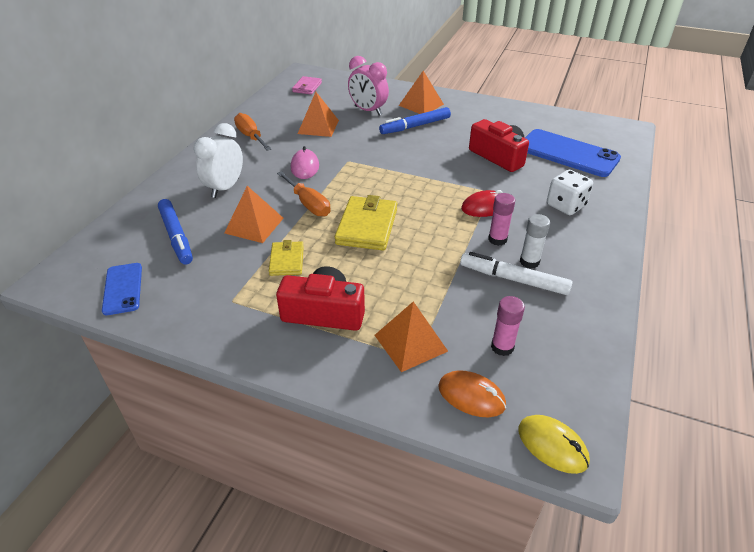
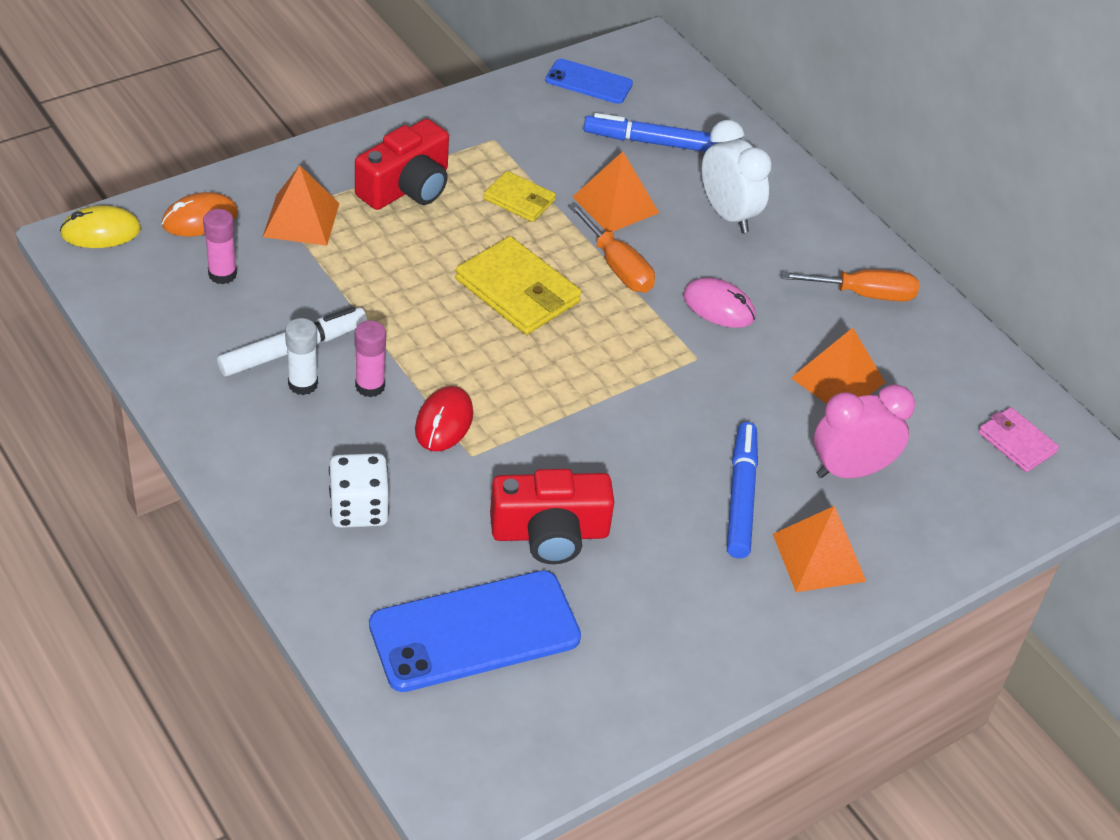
camera: 120 degrees right, 5 degrees up
orange screwdriver [277,171,331,217] -> orange screwdriver turned 120 degrees counterclockwise [568,203,655,293]

